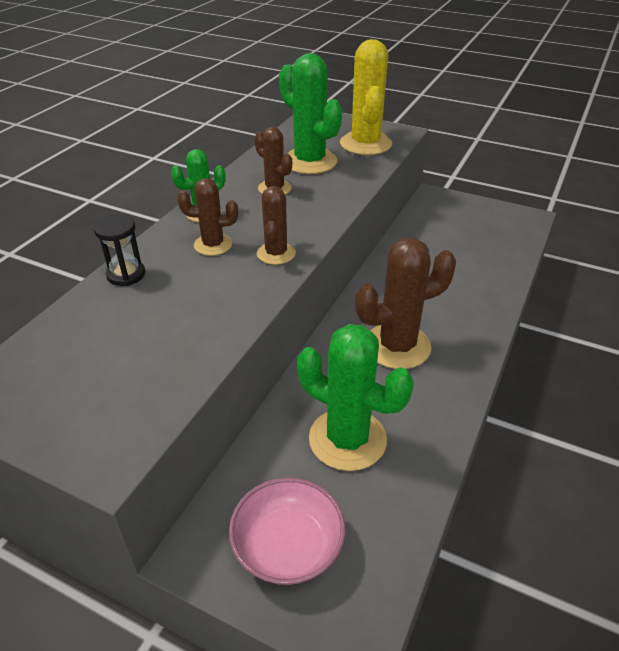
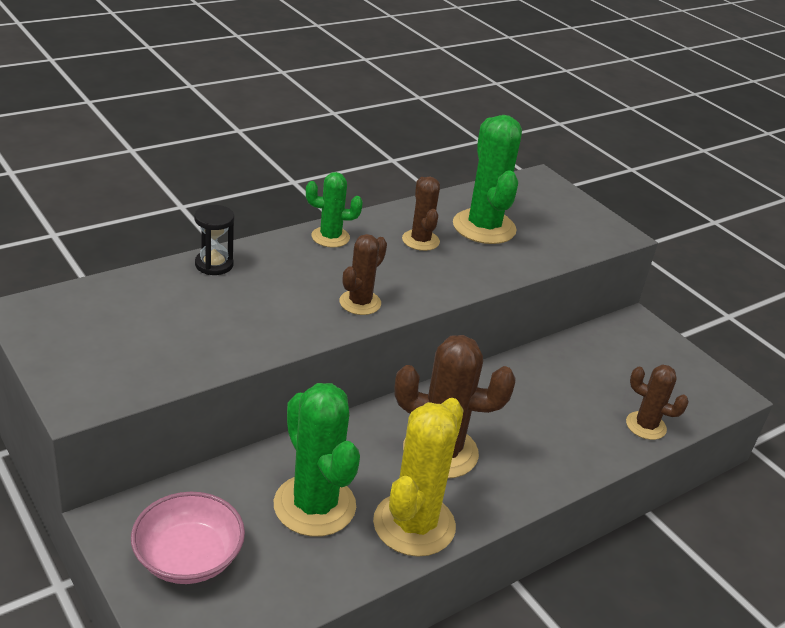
camera: 25 degrees right, 5 degrees down
brown cactus [177,178,238,256] -> brown cactus moved to [626,365,689,440]
yellow cactus [340,39,392,155] -> yellow cactus moved to [373,398,463,557]

